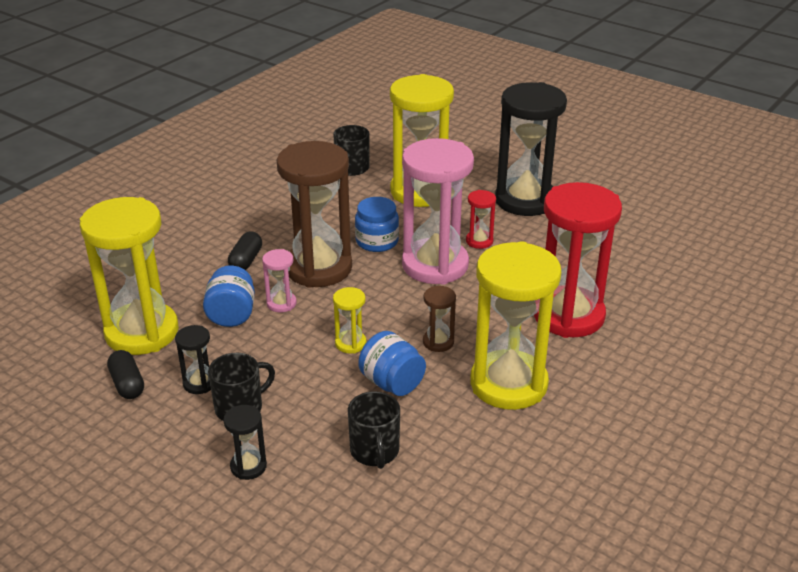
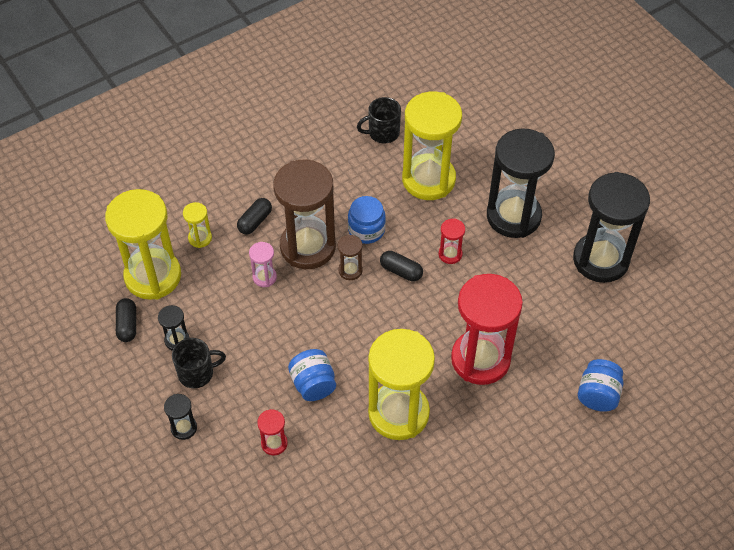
camera: 20 degrees right, 20 degrees up
blue jar [203,265,255,327] -> blue jar moved to [578,359,623,412]
yellow hourglass [333,287,367,353] -> yellow hourglass moved to [183,202,212,248]
black mug [348,391,400,469] -> red hourglass [257,409,288,455]
pink hourglass [402,138,474,285] -> black capsule [380,251,423,281]
brown hourglass [423,286,456,352] -> brown hourglass moved to [338,235,363,280]
none -> black hourglass [573,172,650,283]

